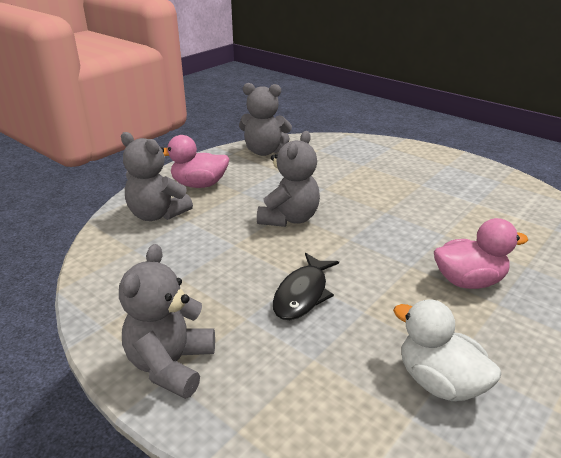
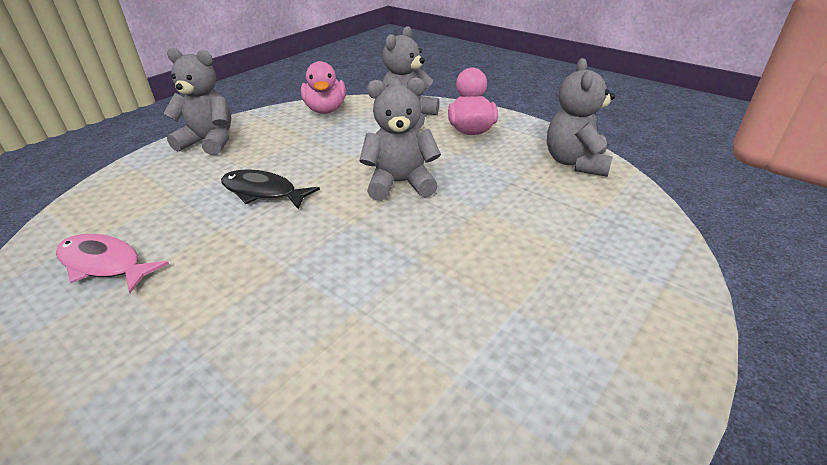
camera: 90 degrees right, 5 degrees up
grey teddy bear [257,131,320,227] -> grey teddy bear turned 150 degrees clockwise [359,77,441,201]
white duck [393,299,501,401] -> pink fish [56,234,169,293]
pink duck [434,218,528,289] -> pink duck moved to [301,61,346,114]

